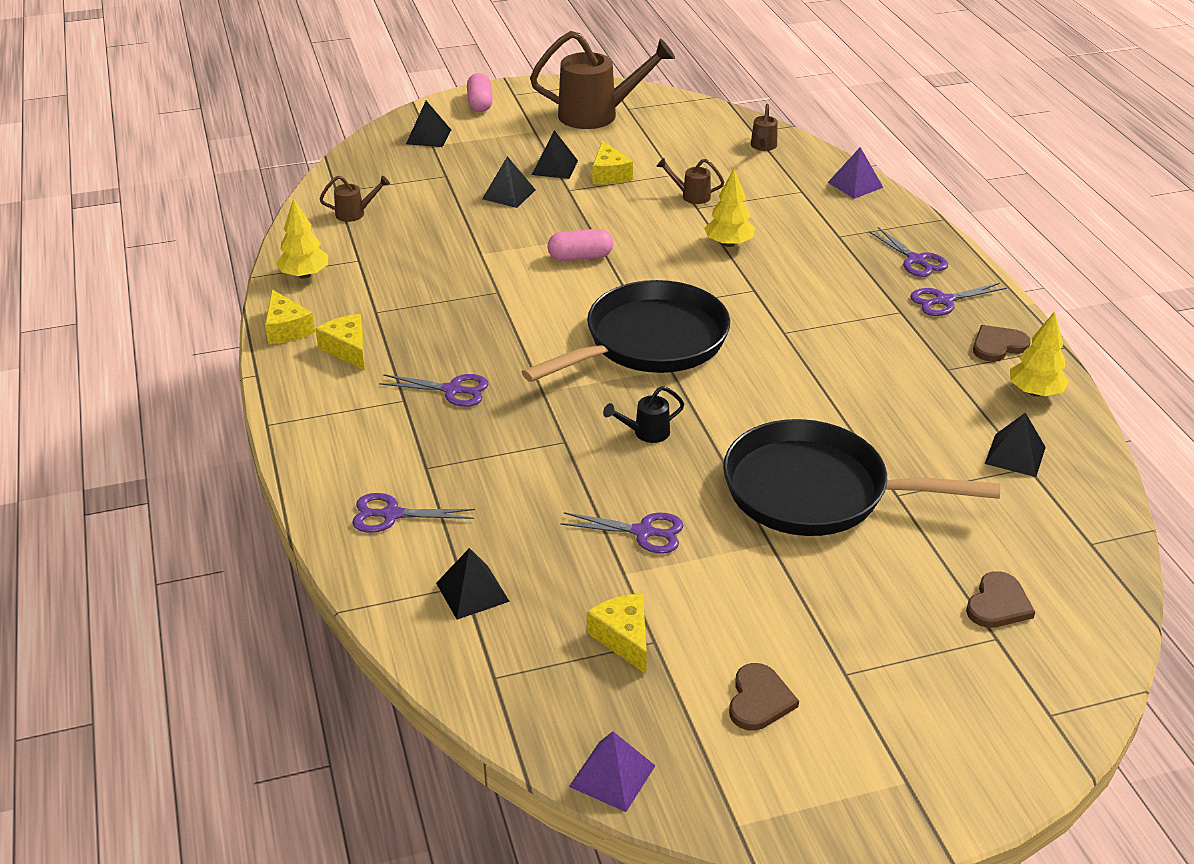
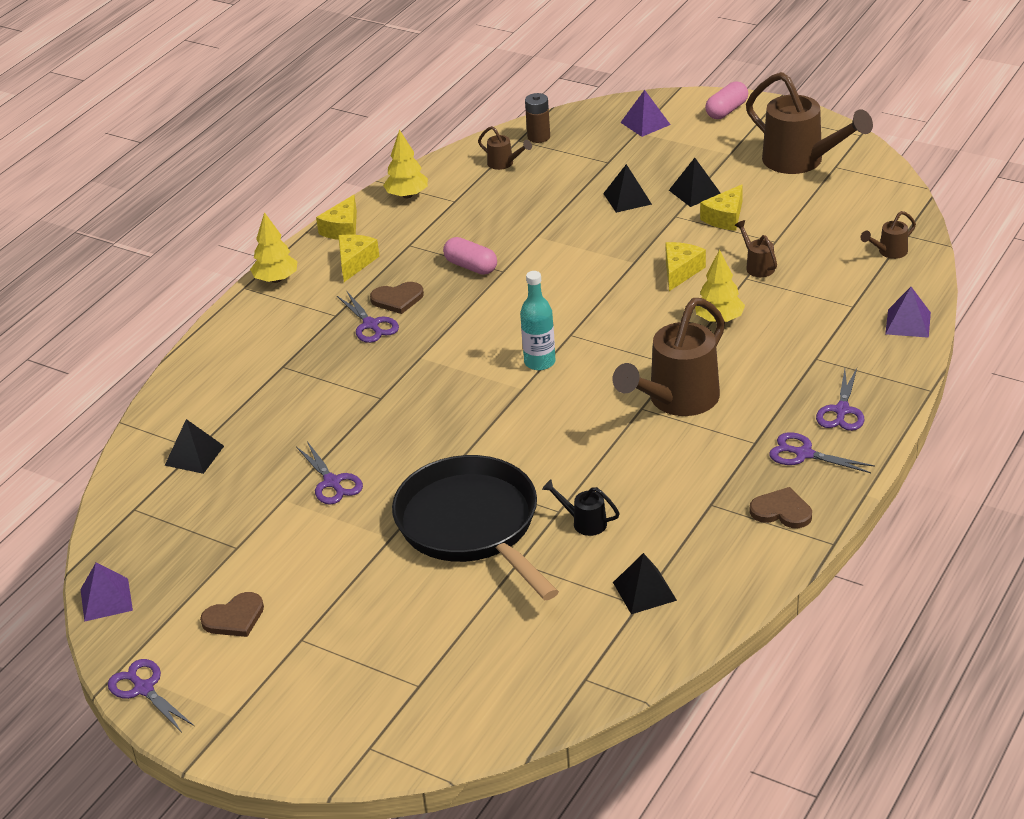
camera: 50 degrees right, 0 degrees up
purple scissors [352,493,475,533] -> purple scissors moved to [108,659,194,733]
black pyramid [406,101,451,147] -> purple pyramid [620,90,671,137]
black pan [522,280,730,382] -> turquoise bottle [520,271,556,370]
pink capsule [548,229,613,261] -> pink capsule moved to [443,237,497,275]
yellow cheese [587,594,647,674] -> yellow cheese moved to [665,242,706,291]
black watering can [603,386,684,443] -> black watering can moved to [542,479,620,536]
brown heart [966,571,1035,628] -> brown heart moved to [370,282,424,314]
yellow tree [1010,311,1069,397] -> yellow tree moved to [250,212,297,283]
none -> brown battery [525,93,550,143]
none -> brown watering can [613,298,725,416]

